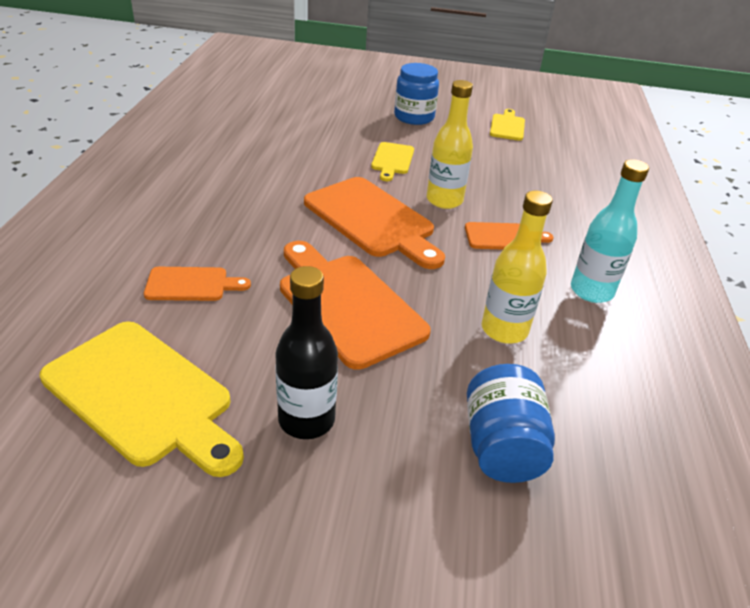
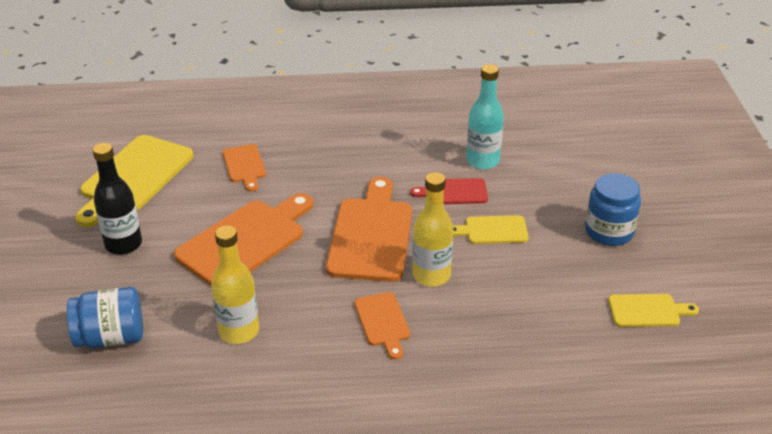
camera: 80 degrees right, 0 degrees up
orange cutting board [304,177,445,269] -> orange cutting board turned 150 degrees clockwise [326,177,412,282]
turquoise bottle [571,159,649,303] -> turquoise bottle moved to [466,64,504,169]
none -> red cutting board [410,178,488,204]

